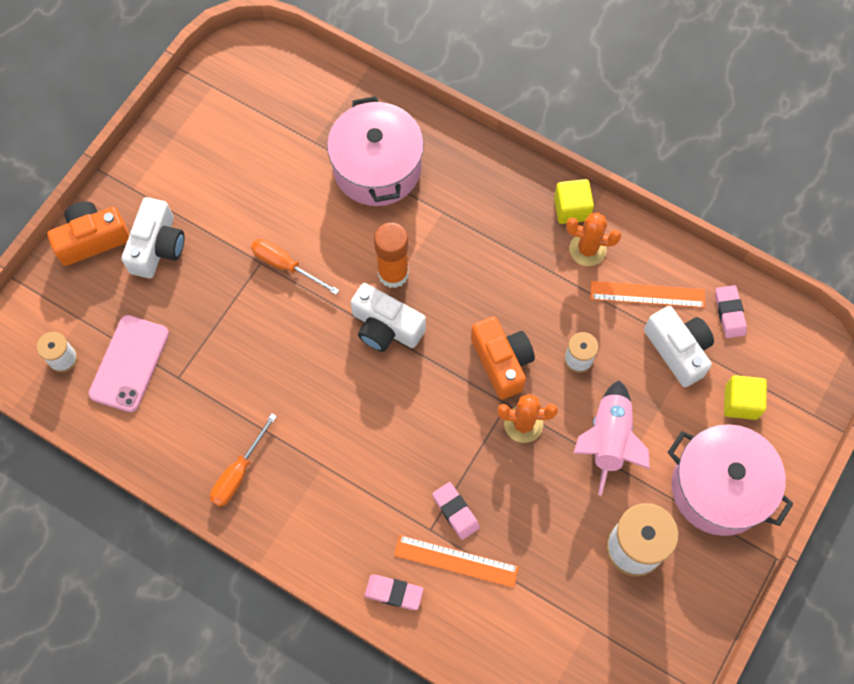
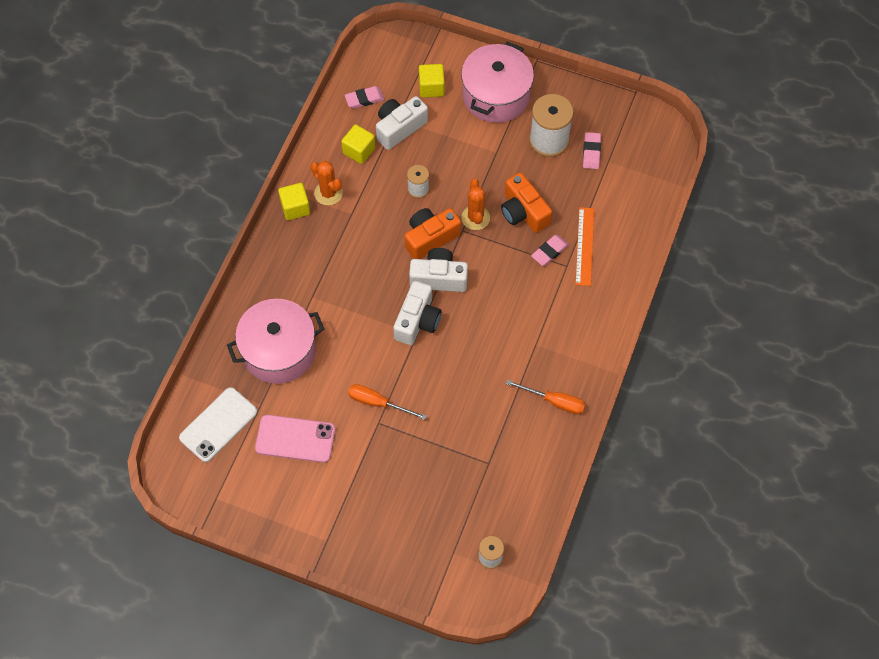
camera: 100 degrees left, 5 degrees down
orange camera [47,202,129,266] -> orange camera moved to [501,172,552,233]
pink phone [88,315,169,412] -> pink phone moved to [255,415,335,463]
white camera [122,197,185,278] -> white camera moved to [409,248,468,292]
orange screwdriver [251,238,339,295] -> orange screwdriver turned 90 degrees clockwise [348,384,427,420]
pink eraser [364,575,423,610] -> pink eraser moved to [583,132,601,169]
orange glue stick [374,223,409,288] -> none
orange cactus [566,212,621,266] -> orange cactus turned 45 degrees counterclockwise [310,161,343,205]
pink rocket [573,380,650,496] -> none
orange ruler [590,281,705,308] -> yellow cube [341,124,376,164]
none -> white phone [179,387,257,462]

